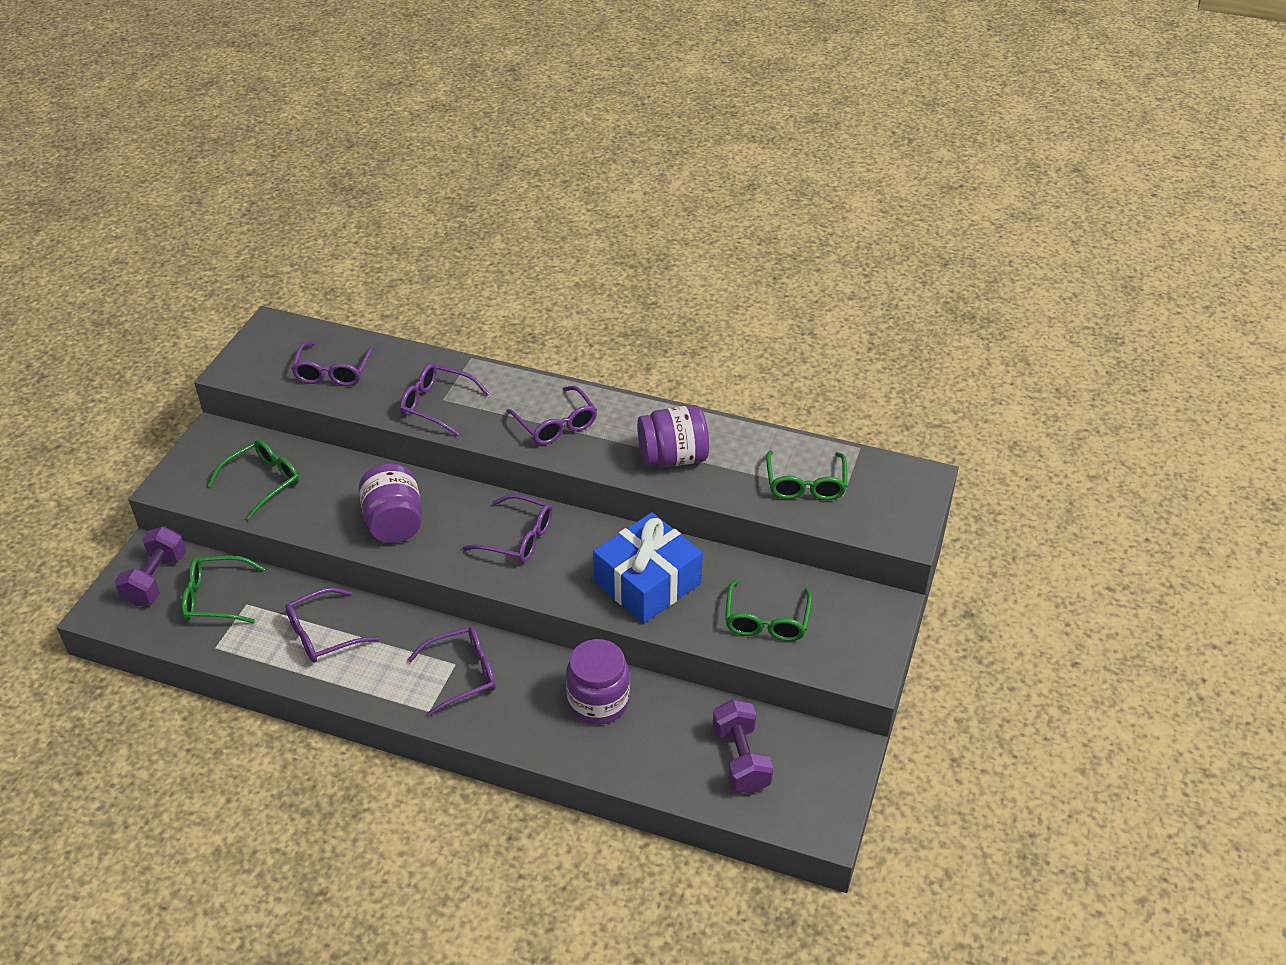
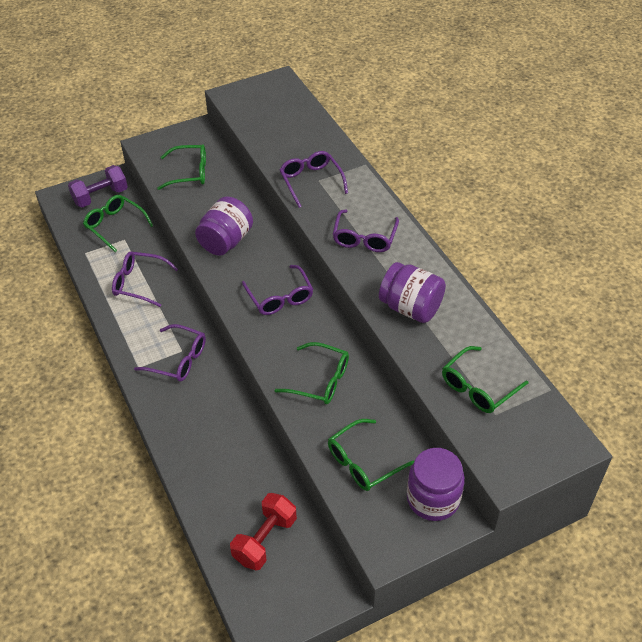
camera: 45 degrees right, 5 degrees up
purple glasses [291,342,375,386] -> none
purple jar [566,639,630,725] -> purple jar moved to [407,448,465,521]
blue gift [593,512,703,623] -> green glasses [274,342,349,404]
purple dumbbell [713,699,774,794] -> red dumbbell [230,493,297,570]

